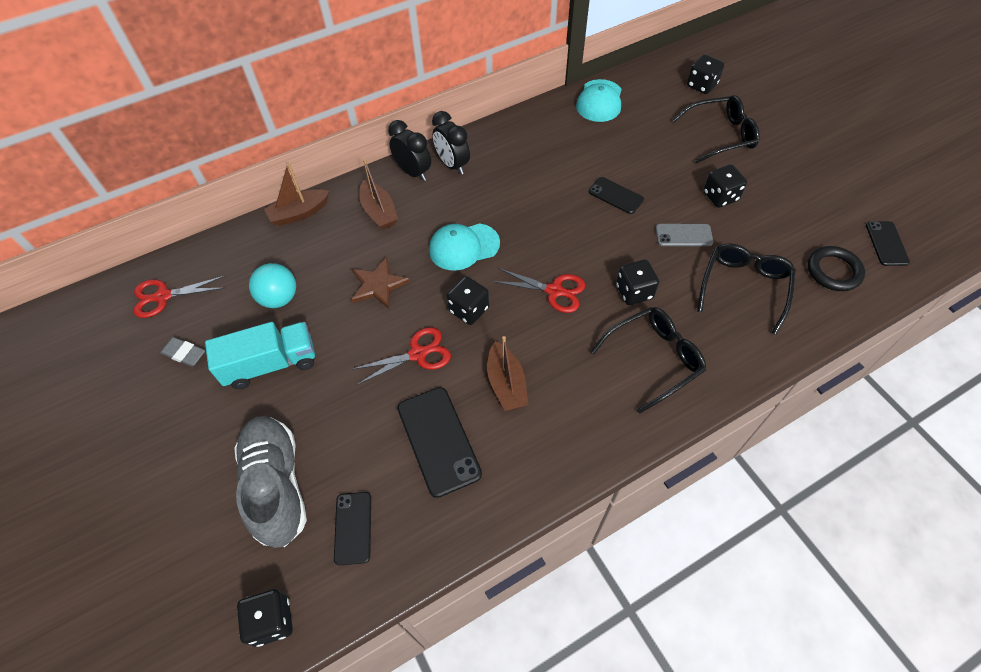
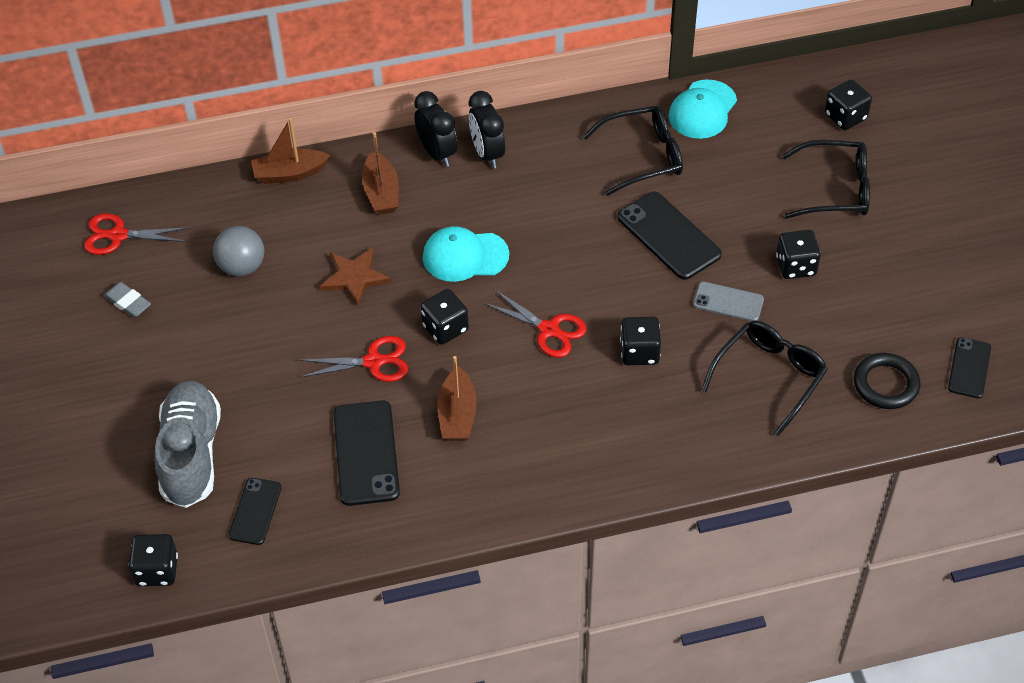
camera: 15 degrees right, 5 degrees down
turquoise truck [205,322,315,389] -> none
turquoise ball [249,263,296,308] -> grey ball [213,226,264,277]
black phone [589,177,644,214] -> black phone [617,192,722,280], size x1.65
black glasses [590,307,706,413] -> black glasses moved to [583,106,683,196]

